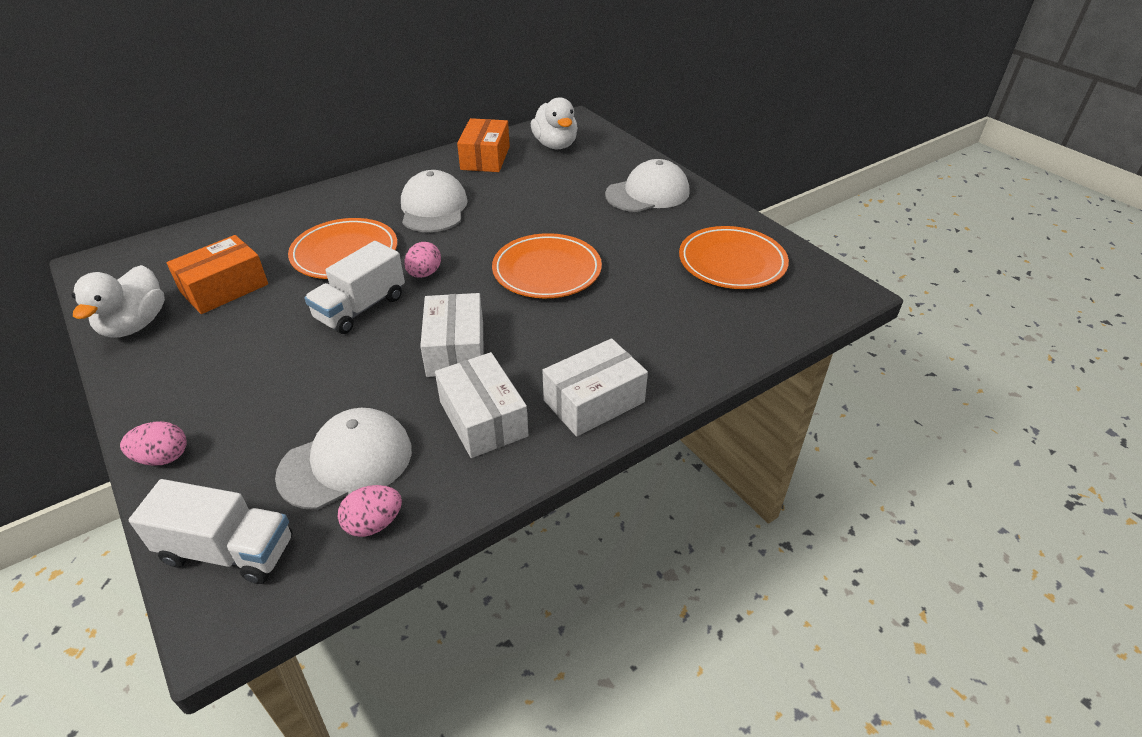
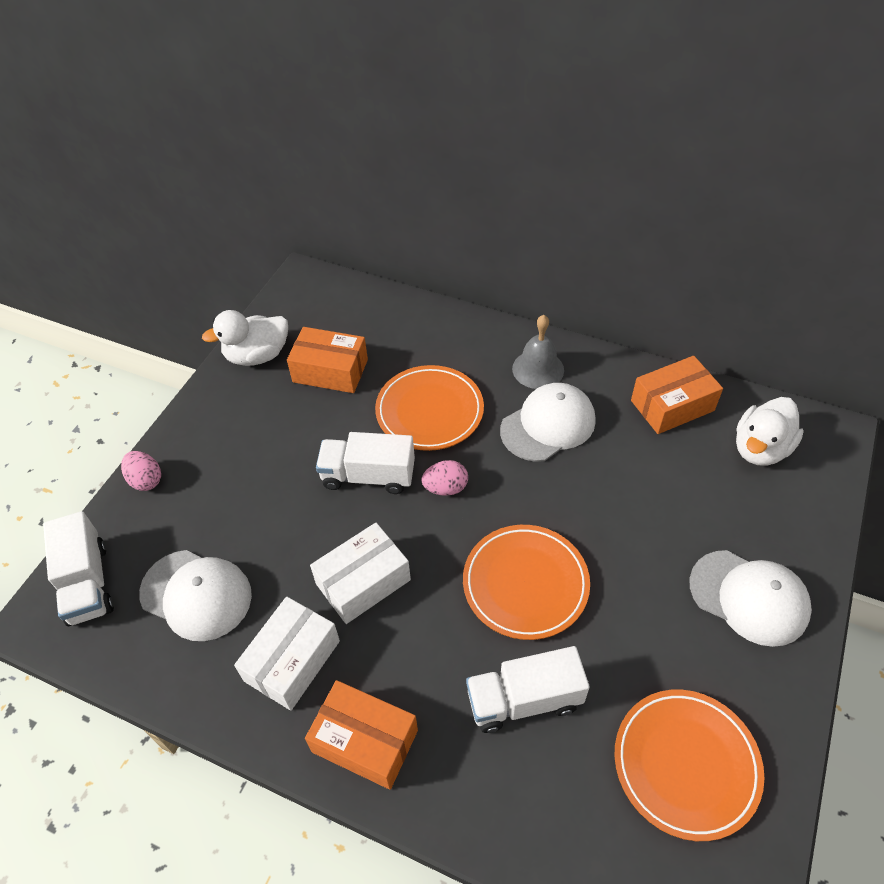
camera: 60 degrees right, 10 degrees up
pink egg [338,485,402,537] -> none
white box [542,338,648,437] -> orange box [305,680,418,790]
none -> white truck [466,646,590,733]
none -> grey bell [512,315,564,389]

